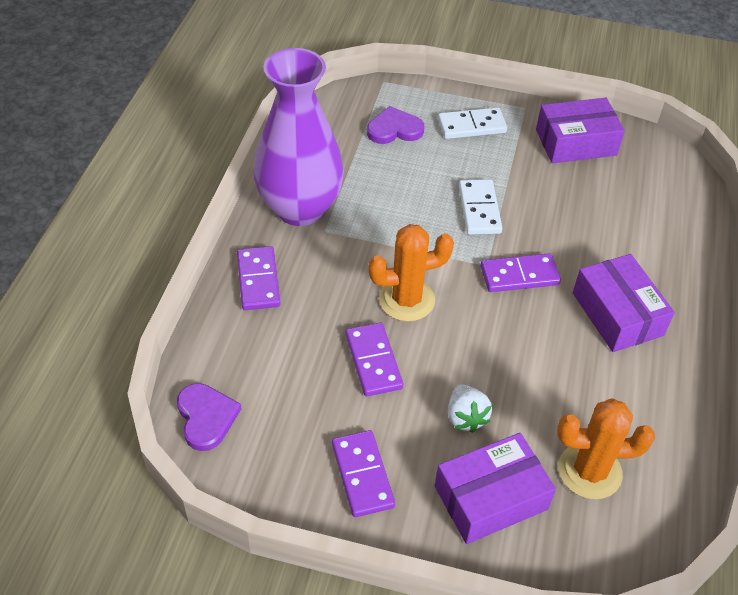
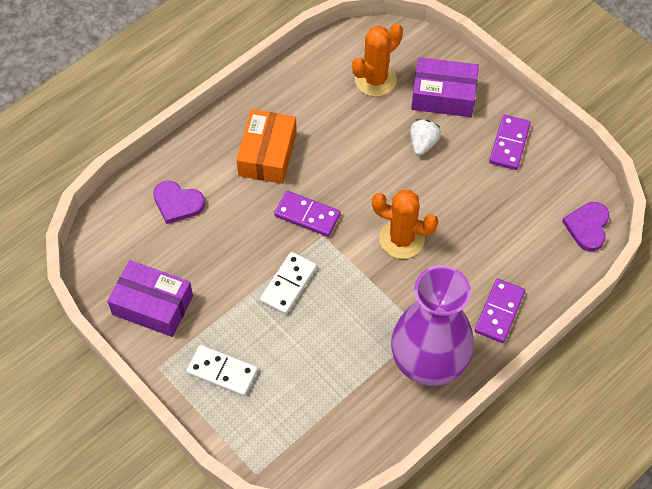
camera: 145 degrees left, 10 degrees up
purple domino [345,323,403,396] -> none
purple heart [367,106,424,144] -> purple heart moved to [153,181,205,224]
orange cactus [557,399,655,500] -> orange cactus turned 75 degrees counterclockwise [352,23,403,96]
purple box [573,254,675,352] -> orange box [236,109,297,184]

